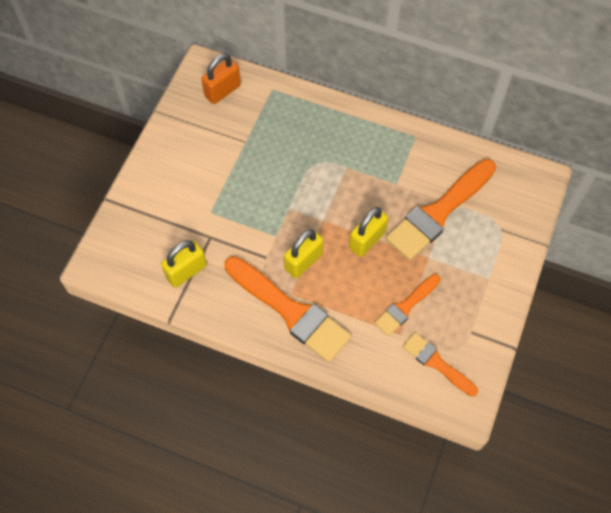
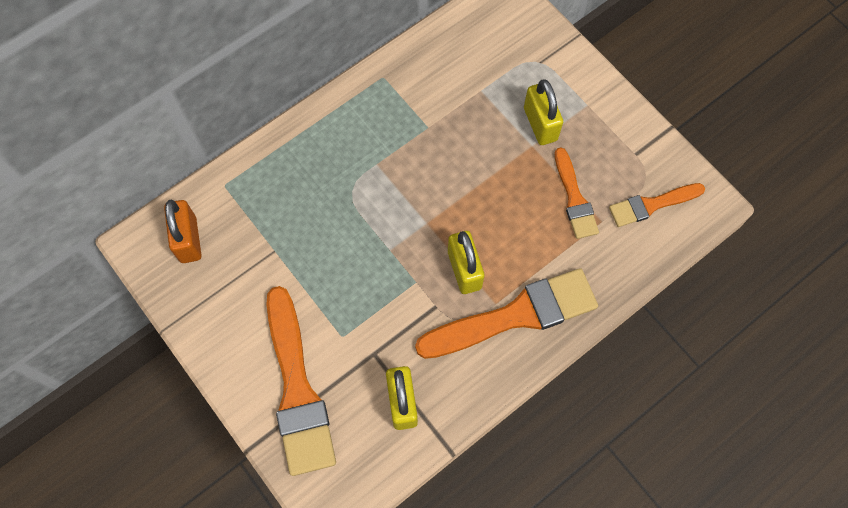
camera: 60 degrees left, 5 degrees up
yellow padlock [349,207,388,257] -> yellow padlock moved to [524,79,563,145]
orange brush [386,159,496,260] -> orange brush moved to [266,286,336,476]

